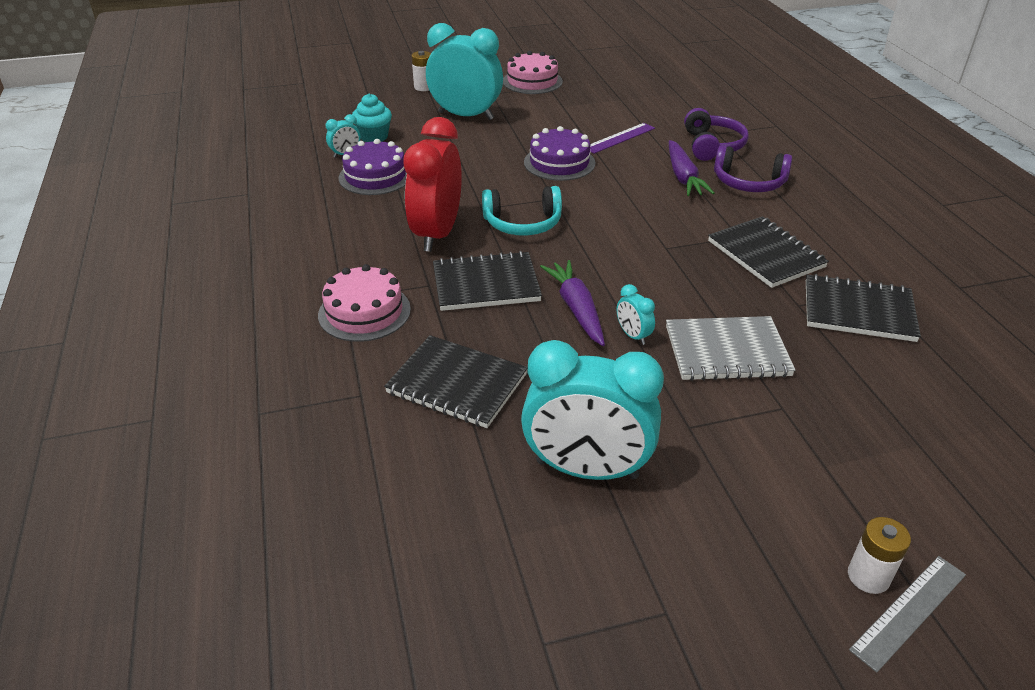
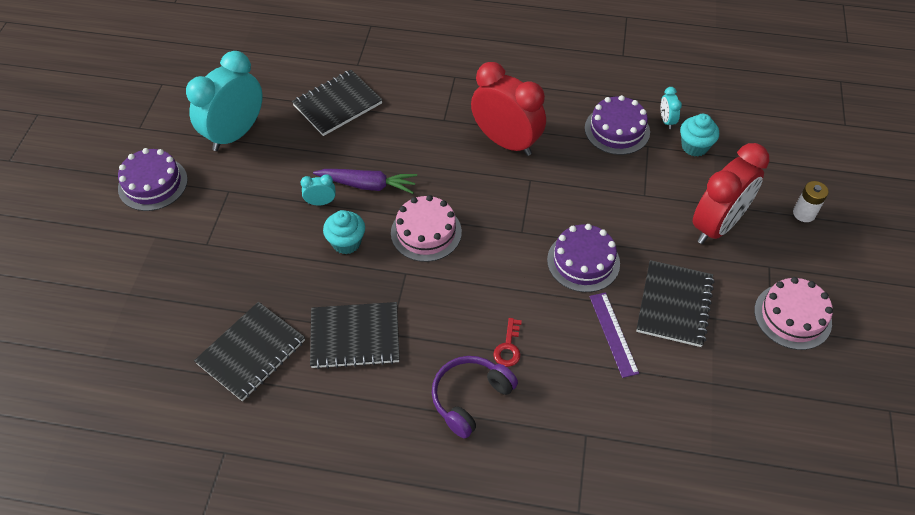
camera: 115 degrees right, 15 degrees up
pink cake [318,264,411,342] -> pink cake moved to [391,195,462,262]
turquoise clock [426,23,503,120] -> red clock [692,143,769,244]
black notebook [433,251,542,311] -> black notebook moved to [636,260,714,347]
turquoise headphones [482,186,562,235] -> none
grey notebook [666,316,796,381] -> none
purple carrot [669,140,715,196] -> red key [493,318,522,367]
purple headphones [684,108,749,161] -> none
white battery [848,517,911,594] -> none
grey ruler [849,556,966,672] -> none
none -> purple cake [118,148,188,211]
none -> turquoise cupcake [323,210,365,254]

